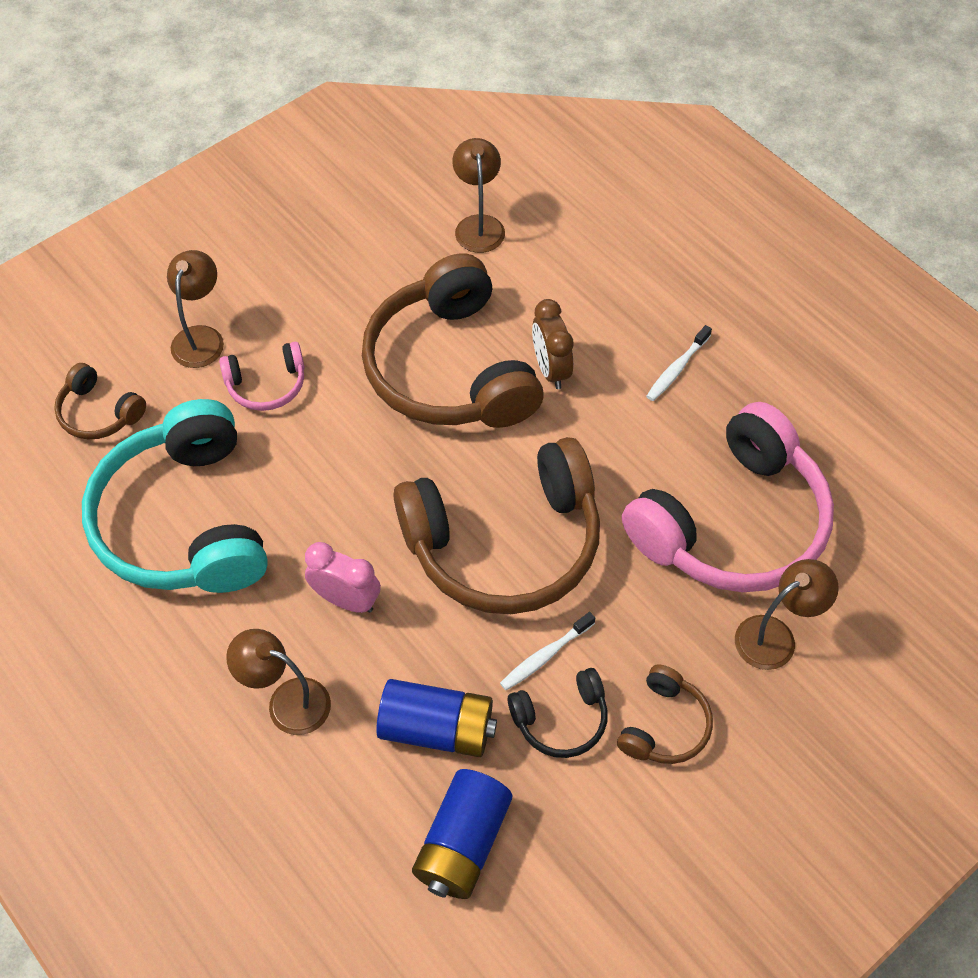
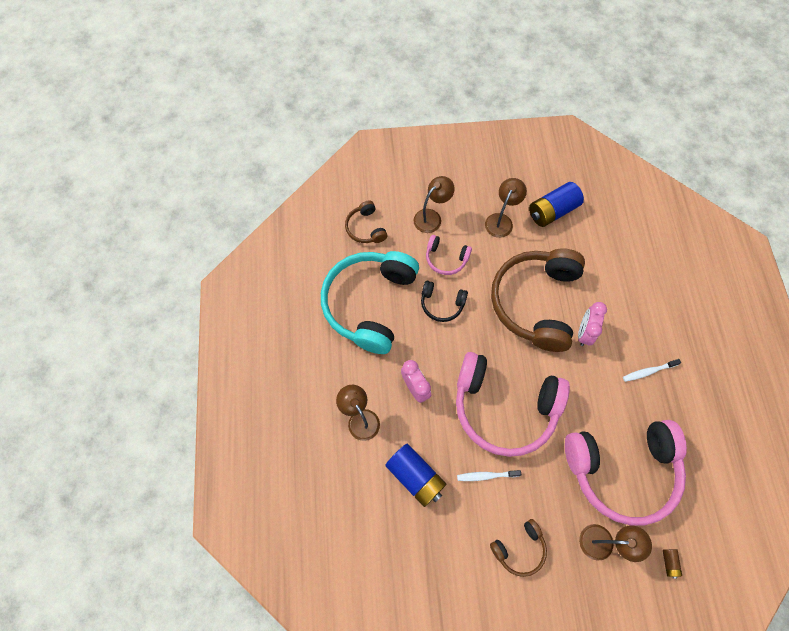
camera: 35 degrees right, 10 degrees up
brown headphones [394,437,600,614] -> pink headphones [456,352,570,457]
blue battery [412,769,512,899] -> blue battery moved to [529,182,584,227]
brown lamp [452,138,505,253] -> brown lamp moved to [485,178,527,238]
black headphones [508,668,608,758] -> black headphones moved to [421,281,468,322]
brown clock [532,299,574,389] -> pink clock [578,302,607,346]
none -> brown battery [663,549,682,579]

